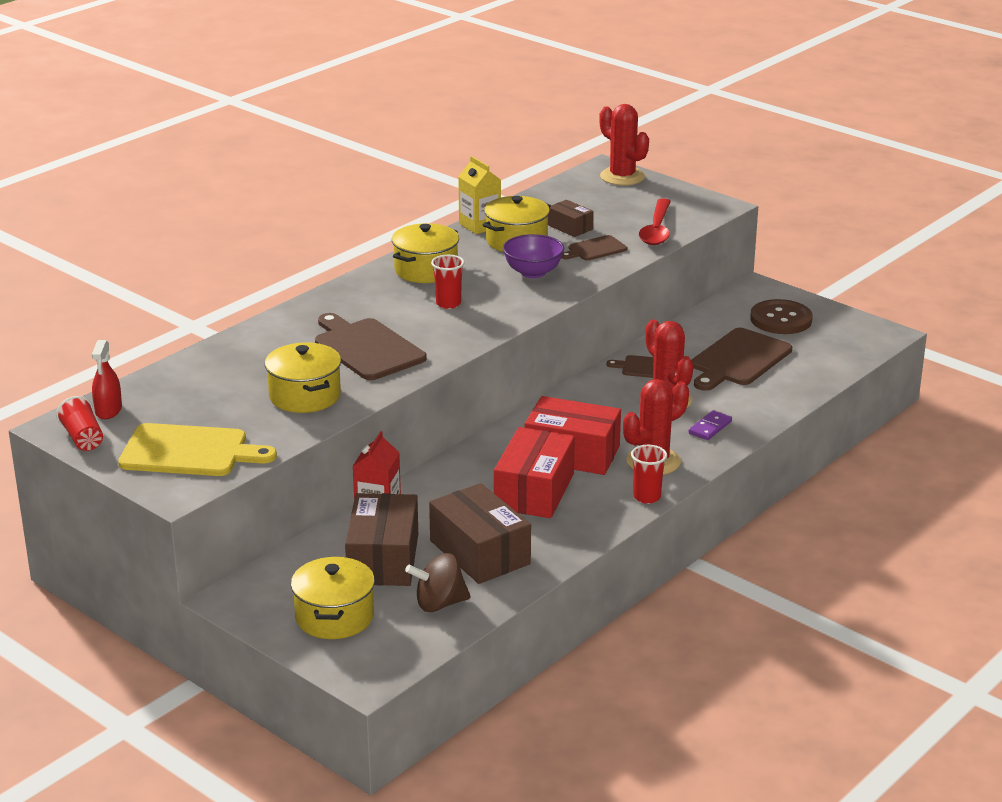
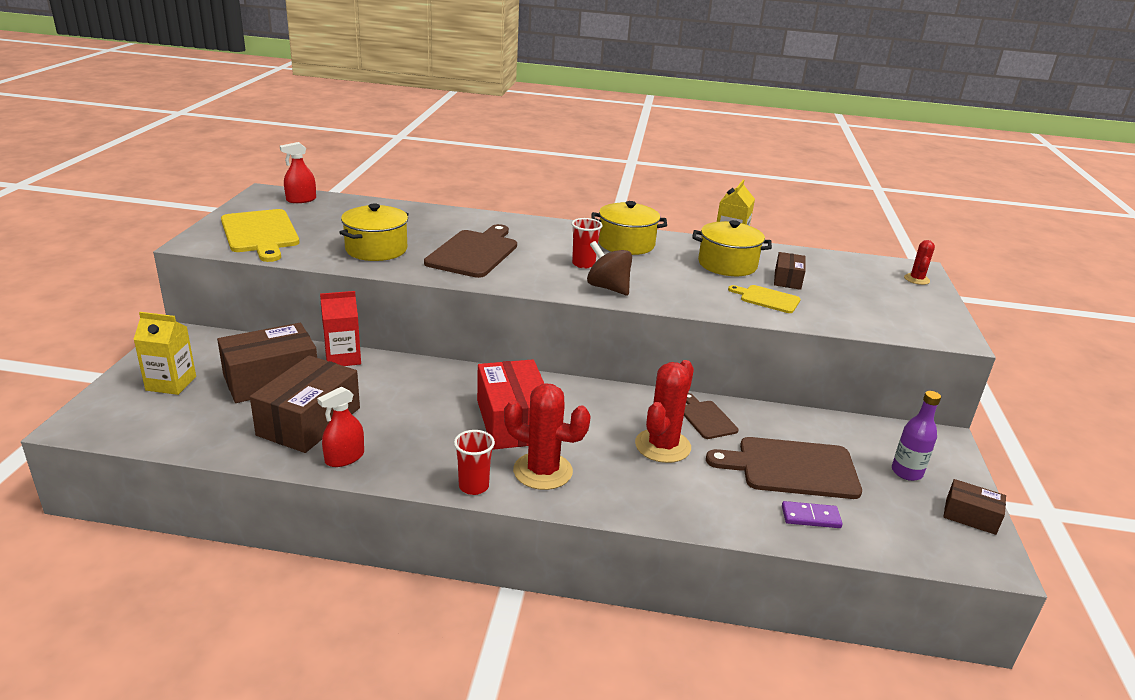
camera: 55 degrees right, 0 degrees up
red cup [56,396,103,451] -> none
yellow pot [291,557,375,639] -> yellow carton [133,312,196,395]
brown spinning top [405,553,471,612] -> brown spinning top moved to [587,241,632,295]
red box [494,427,575,518] -> none
purple bowl [503,234,564,278] -> none
brown cutting board [561,235,627,261] -> yellow cutting board [728,285,801,313]
red cactus [599,104,649,185] -> red cactus [904,240,935,285], size x0.53
red spoon [639,198,671,245] -> none
purple domino [689,410,732,440] -> purple domino moved to [782,501,843,528]
brown button [750,299,813,334] -> purple bottle [892,391,941,481]
none -> red spray bottle [317,387,364,467]
none -> brown box [943,479,1006,535]

